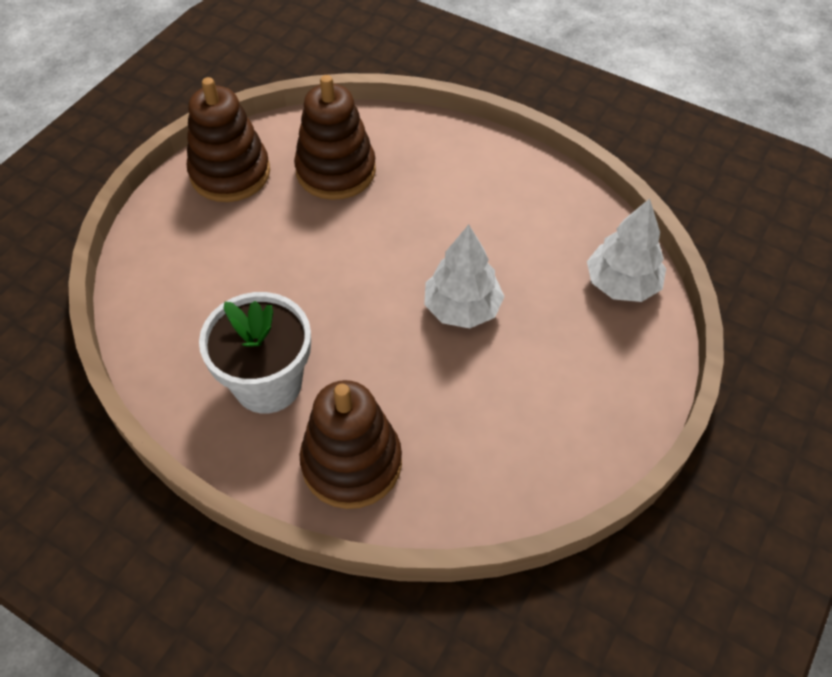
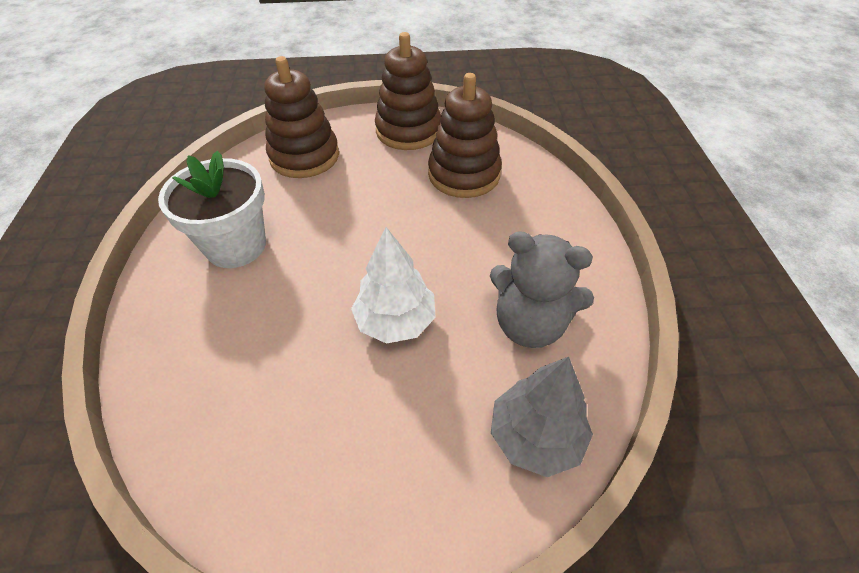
camera: 55 degrees right, 5 degrees down
brown stacking toy [299,380,402,509] -> brown stacking toy moved to [264,56,339,178]
white tree [587,199,666,302] -> grey tree [491,357,593,477]
none -> grey teddy bear [490,231,594,348]

